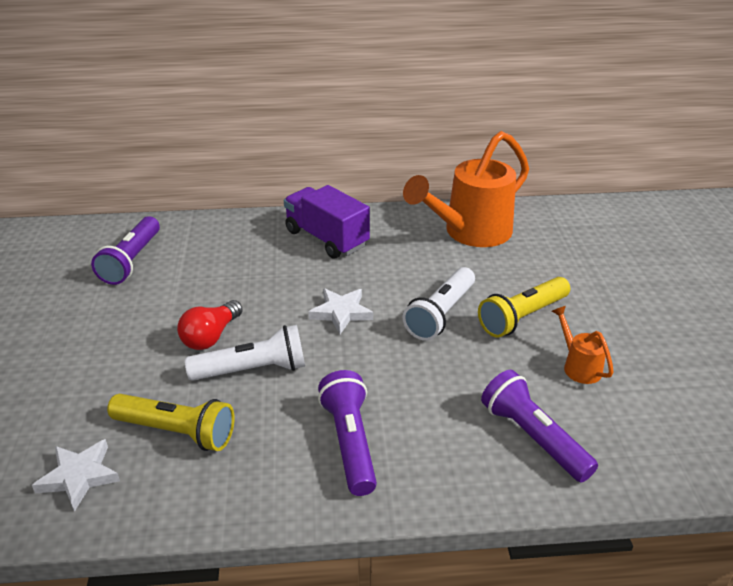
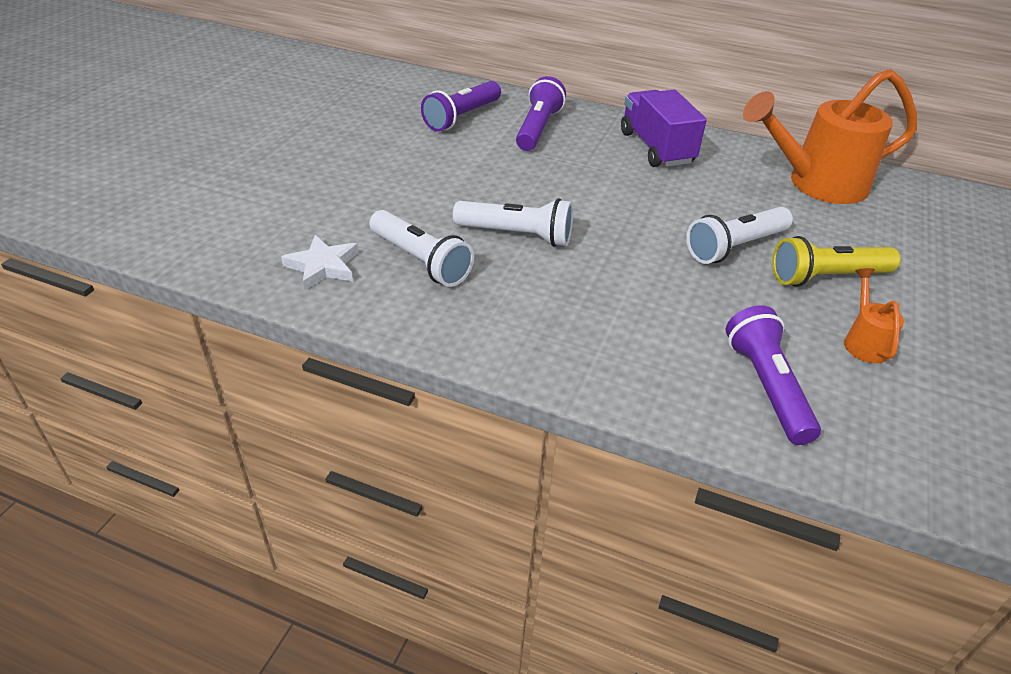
camera: 25 degrees right, 5 degrees up
yellow flashlight [107,394,235,451] -> white flashlight [370,210,474,287]
red light bulb [177,300,243,350] -> none
white star [308,289,373,334] -> none
purple flashlight [318,370,377,496] -> purple flashlight moved to [516,76,566,151]

